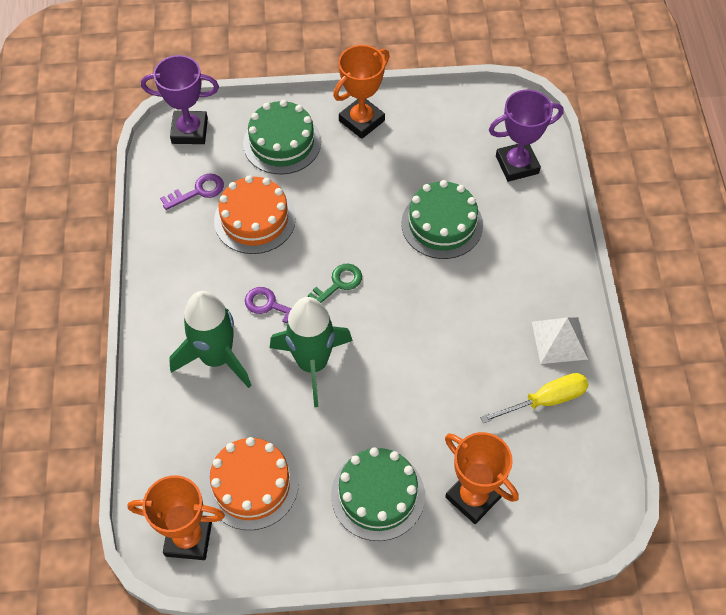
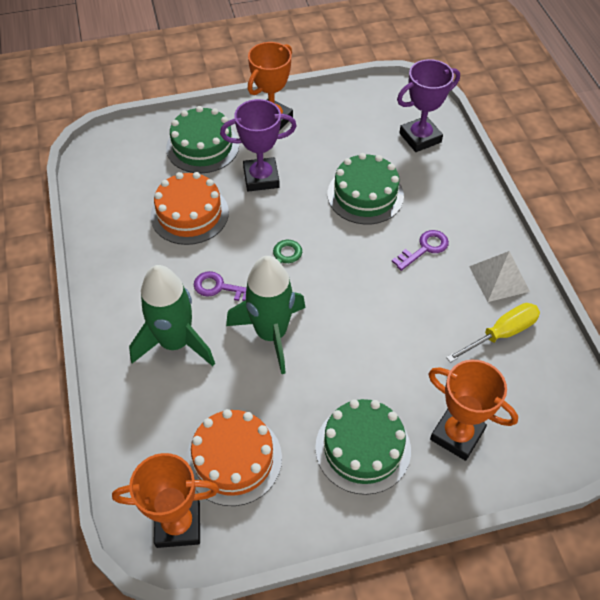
camera: 10 degrees left, 5 degrees down
purple trophy [141,55,219,144] -> purple trophy moved to [220,99,297,192]
purple key [160,174,224,210] -> purple key moved to [392,230,449,271]

